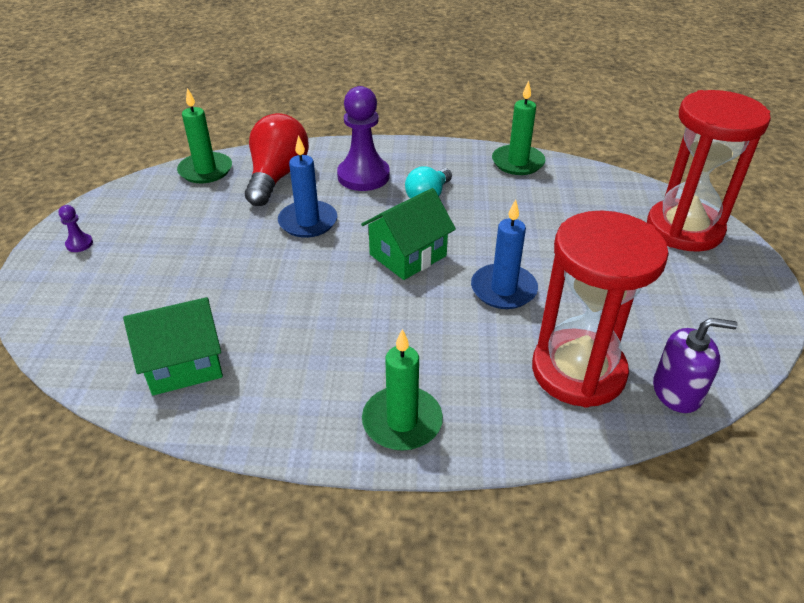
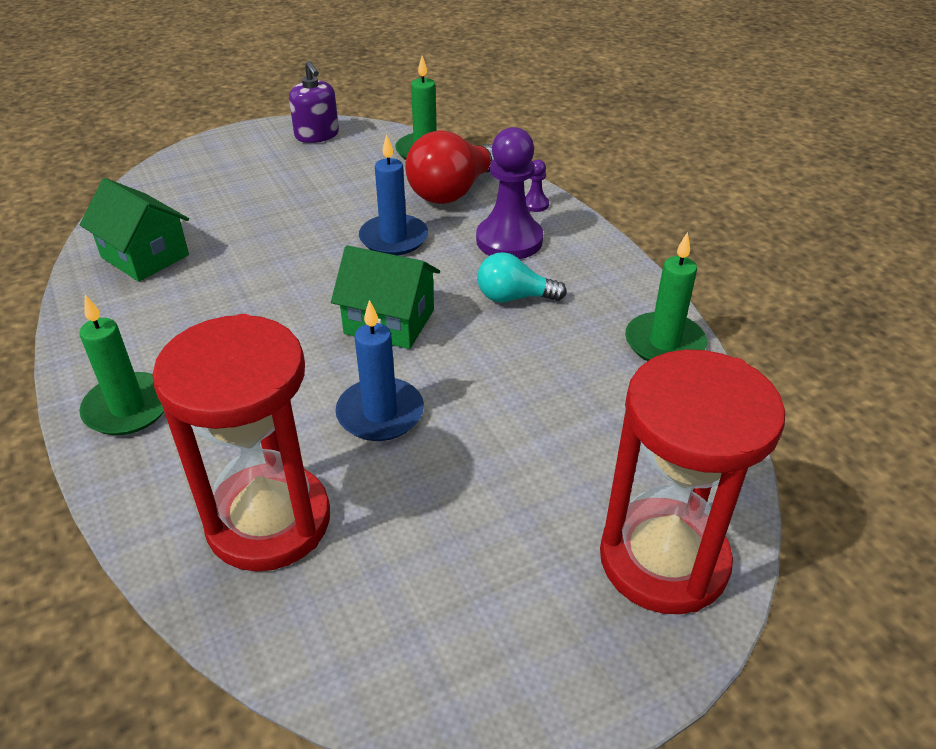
camera: 60 degrees right, 0 degrees up
purple pawn [59,205,93,252] -> purple pawn moved to [525,159,549,212]
red light bulb [245,113,309,206] -> red light bulb turned 150 degrees clockwise [405,130,494,204]
purple soap dispenser [653,318,738,413] -> purple soap dispenser moved to [289,61,339,143]

